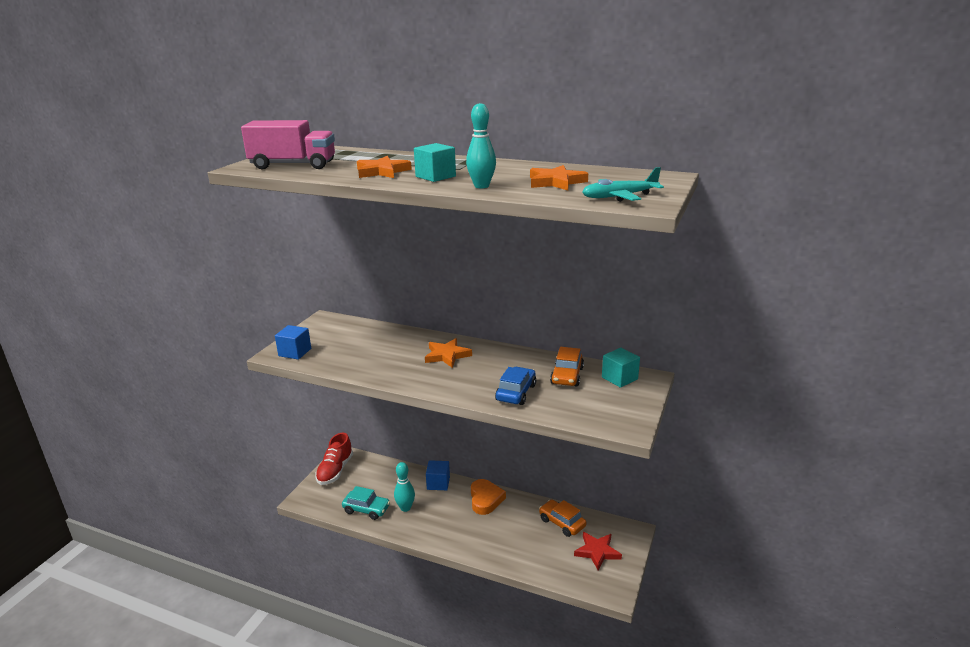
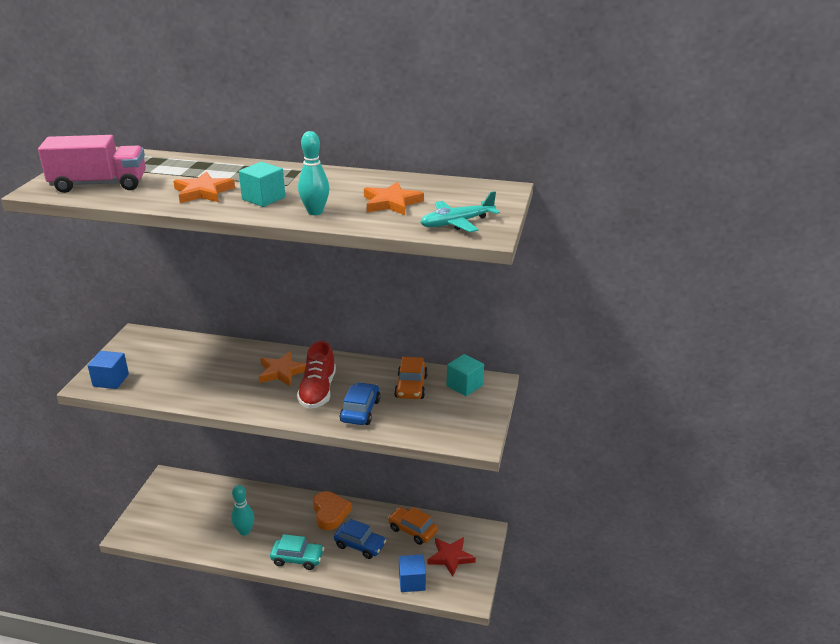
camera: 10 degrees left, 5 degrees up
red shoe [315,433,353,485] -> red shoe moved to [297,341,336,409]
turquoise car [342,486,390,520] -> turquoise car moved to [270,534,324,570]
blue cube [426,460,450,490] -> blue cube moved to [399,554,426,592]
none -> blue car [334,519,386,559]

